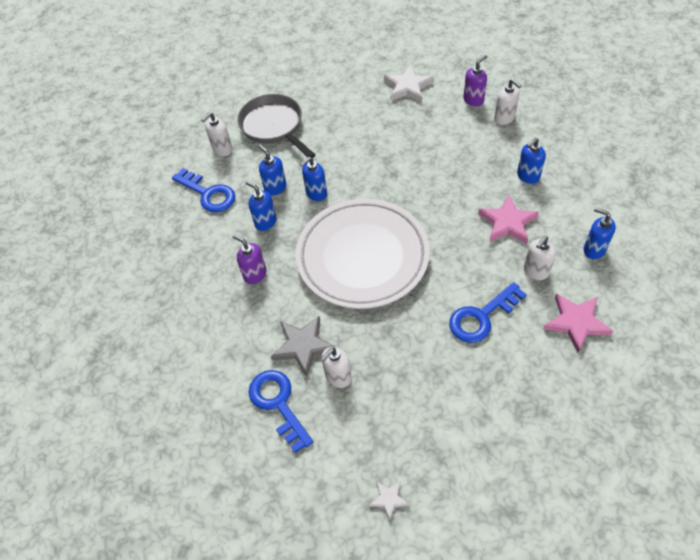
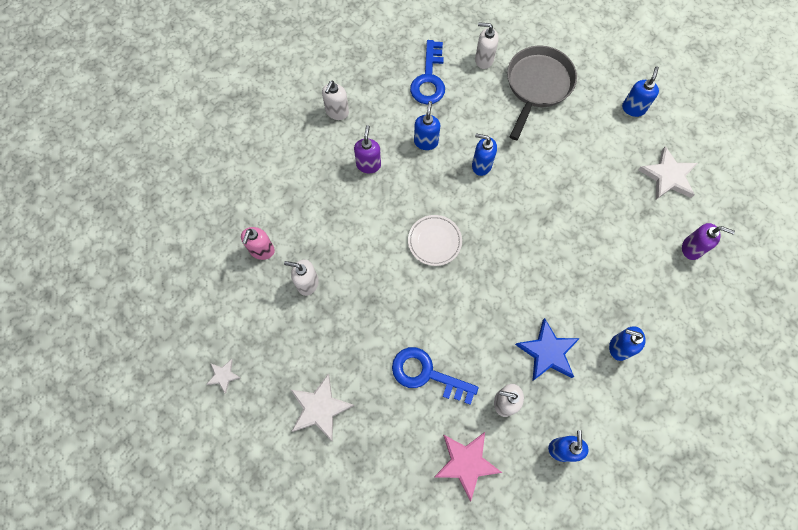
camera: 55 degrees right, 15 degrees up
blue key [248,370,313,453] -> pink soap dispenser [241,227,275,260]
blue soap dispenser [258,145,287,196] -> blue soap dispenser moved to [622,66,659,117]
grey star [271,316,335,377] -> none
white plate [296,198,430,309] -> white plate [408,215,462,266], size x0.41
pink star [478,194,539,244] -> blue star [515,318,580,381]
white soap dispenser [494,79,521,125] -> white soap dispenser moved to [322,81,349,120]
none -> white star [290,374,354,441]

